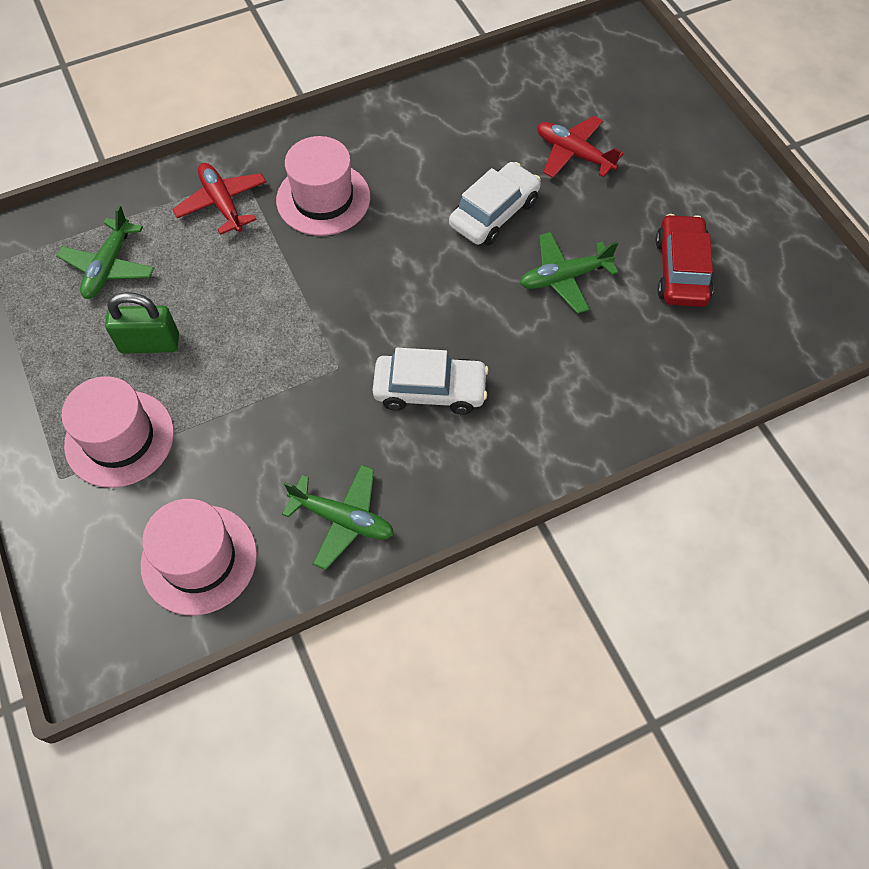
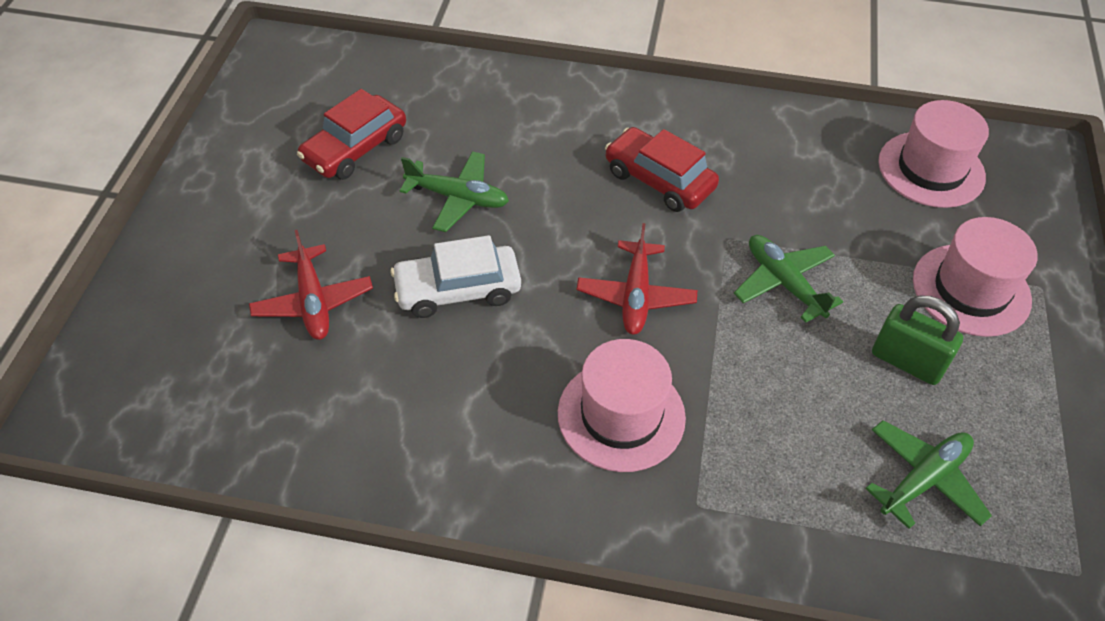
camera: 145 degrees left, 10 degrees down
red plane [172,163,266,235] -> red plane moved to [577,223,697,335]
green plane [282,464,394,570] -> green plane moved to [734,235,843,323]
white car [373,348,489,415] -> red car [605,127,719,212]

